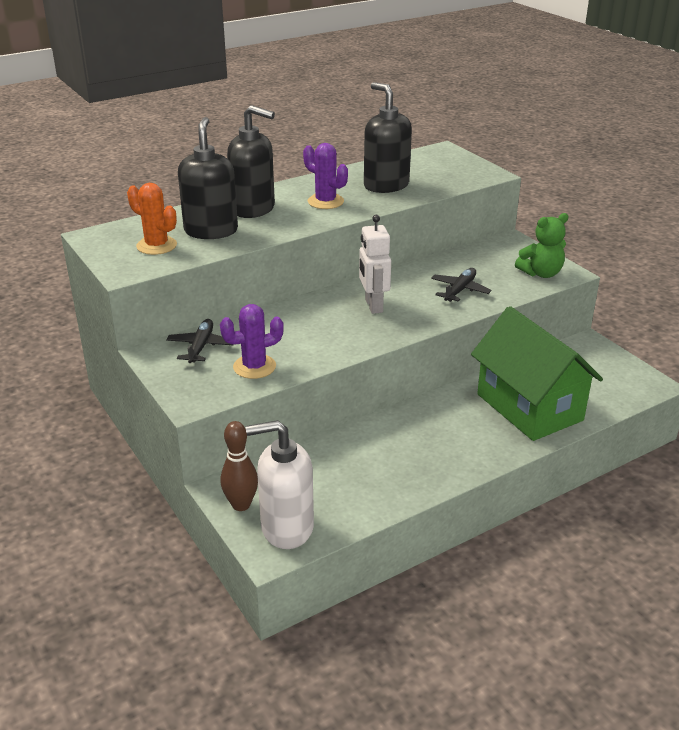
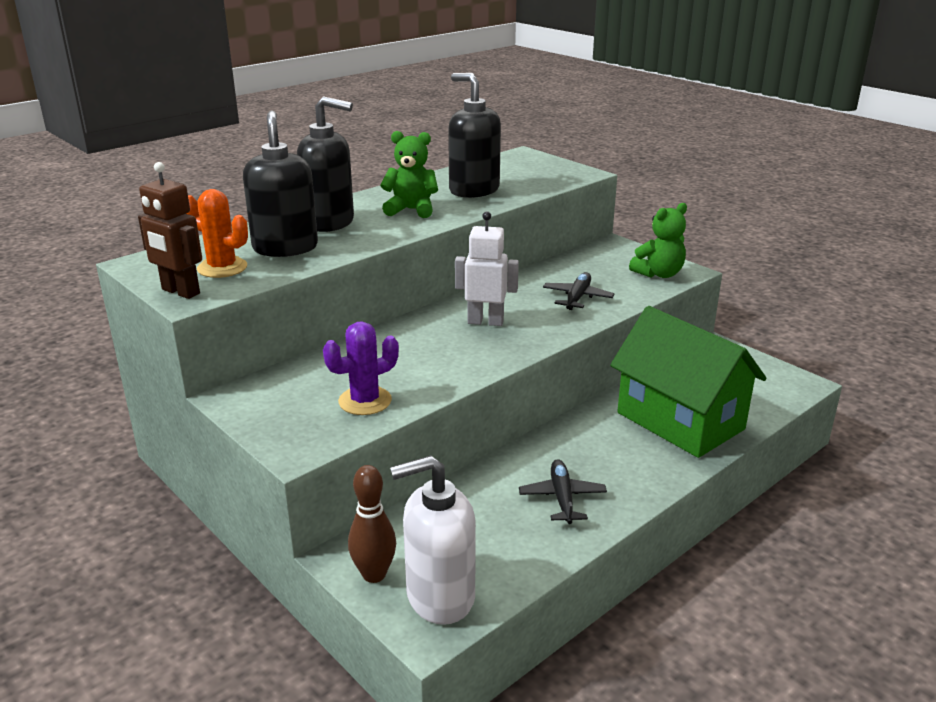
camera: 10 degrees left, 5 degrees down
black plane [166,319,232,363] -> black plane moved to [519,459,607,524]
purple cactus [303,143,348,209] -> green teddy bear [380,131,438,218]
white robot [359,215,391,314] -> white robot turned 120 degrees clockwise [455,211,519,326]
none -> brown robot [138,162,202,299]

